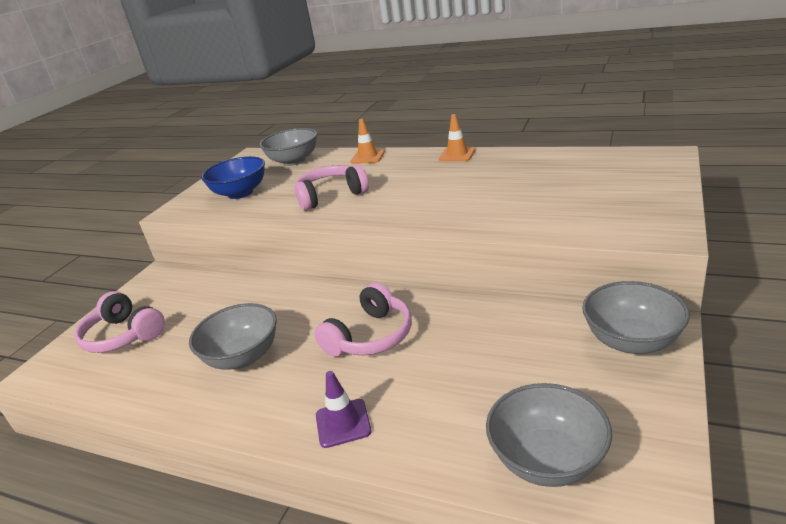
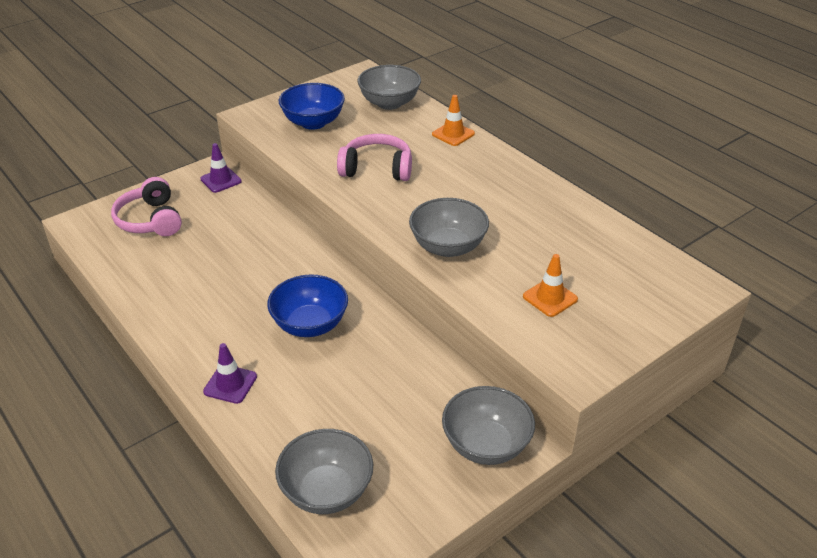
camera: 25 degrees right, 10 degrees up
grey bowl [189,303,277,370] -> grey bowl moved to [409,198,489,257]
pink headphones [314,282,412,357] -> blue bowl [267,274,348,337]
orange traffic cone [439,114,476,161] -> orange traffic cone moved to [523,254,578,317]
none -> purple traffic cone [200,143,242,193]

